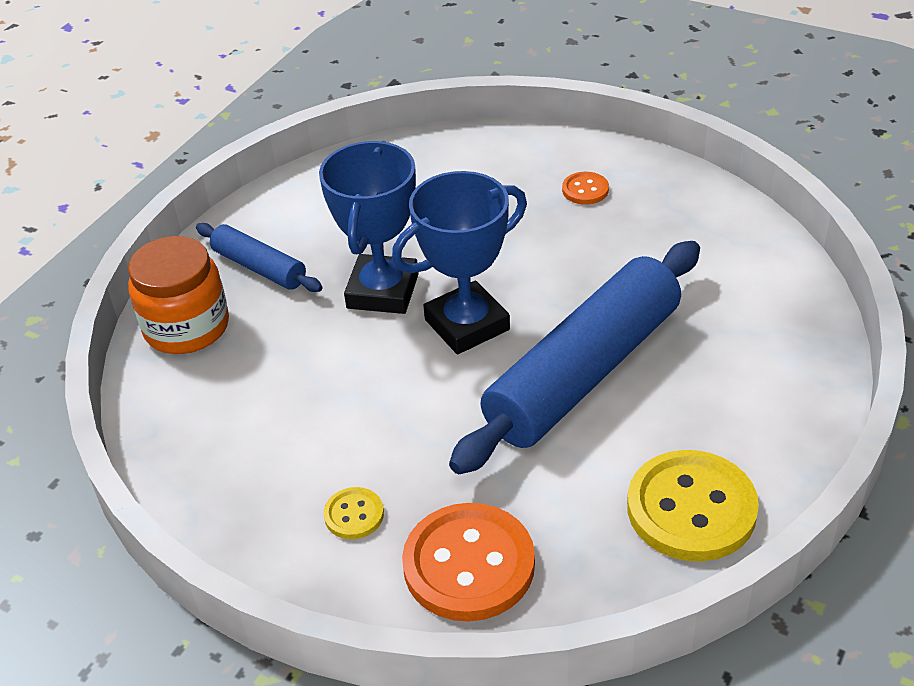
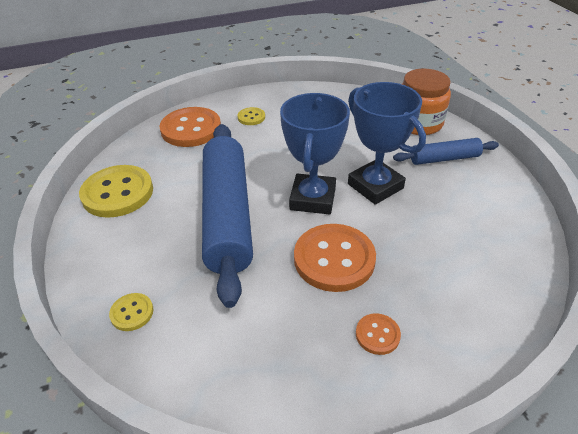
camera: 130 degrees right, 0 degrees up
none -> yellow button [109,293,154,331]
none -> orange button [294,224,376,292]

